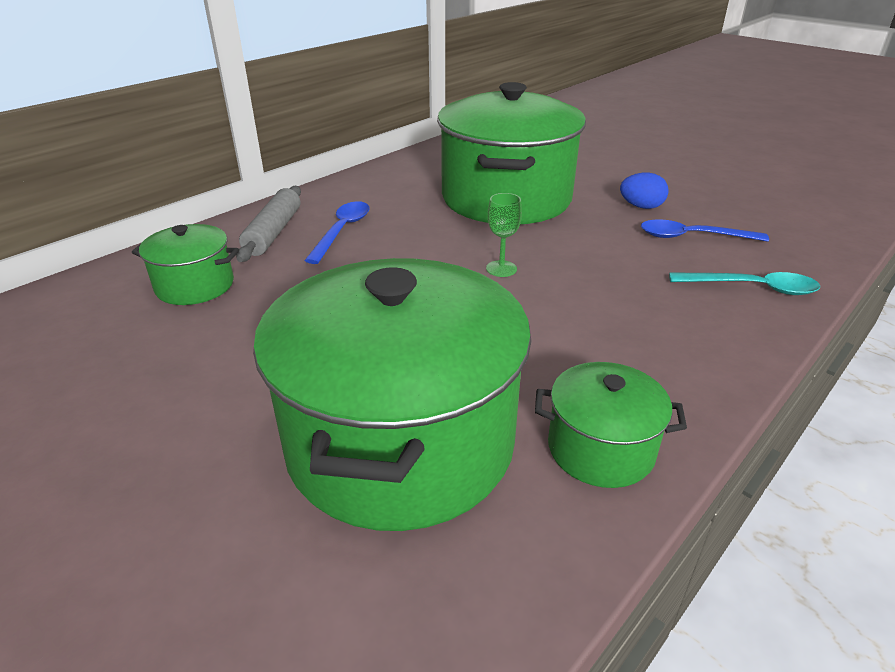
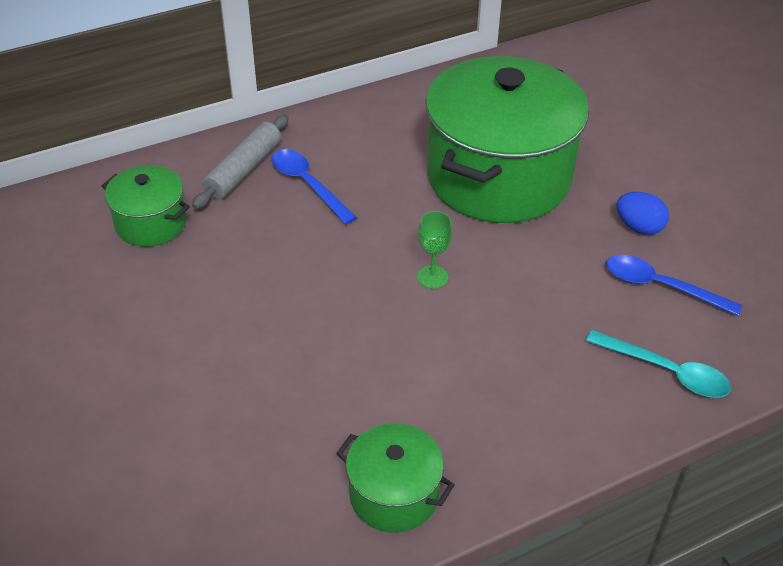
camera: 20 degrees right, 10 degrees up
green pot [253,258,532,531] -> none
blue spoon [304,201,369,264] -> blue spoon turned 75 degrees counterclockwise [272,149,357,224]

